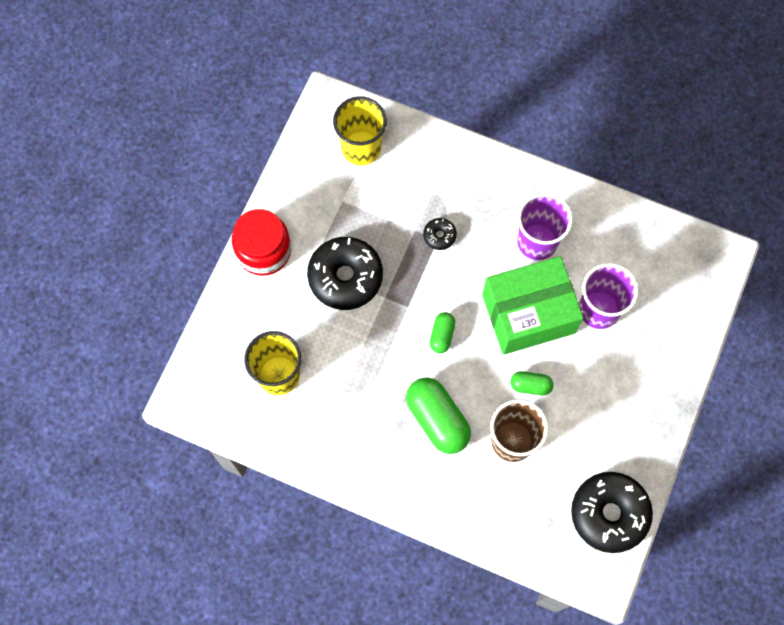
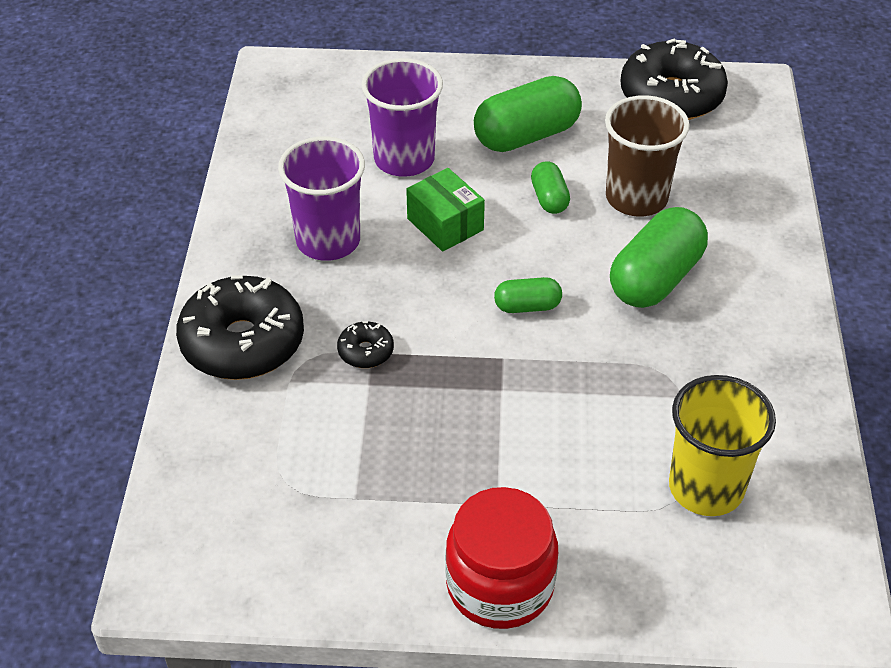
camera: 110 degrees left, 25 degrees down
black donut [307,237,383,310] -> black donut moved to [176,275,304,380]
yellow cup [333,96,387,166] -> none
green box [482,256,584,355] -> green box [406,168,485,252], size x0.51
none -> green capsule [474,76,582,152]

